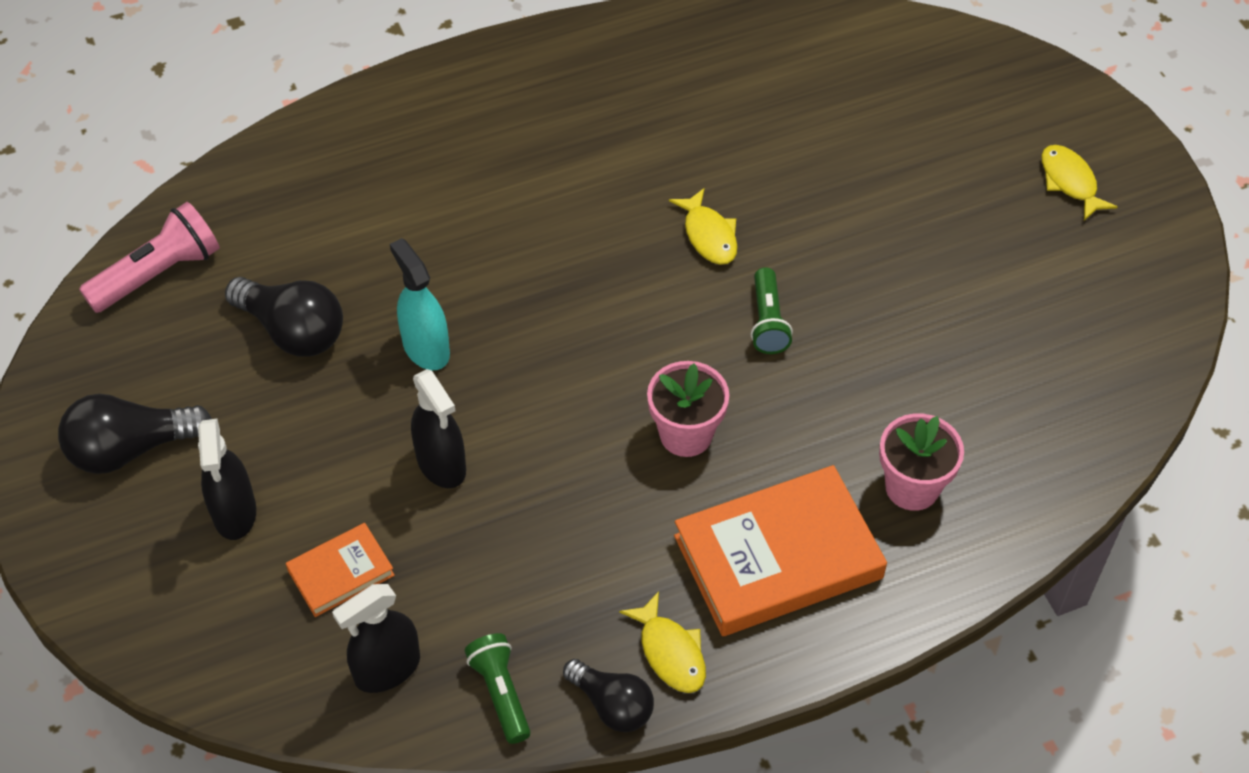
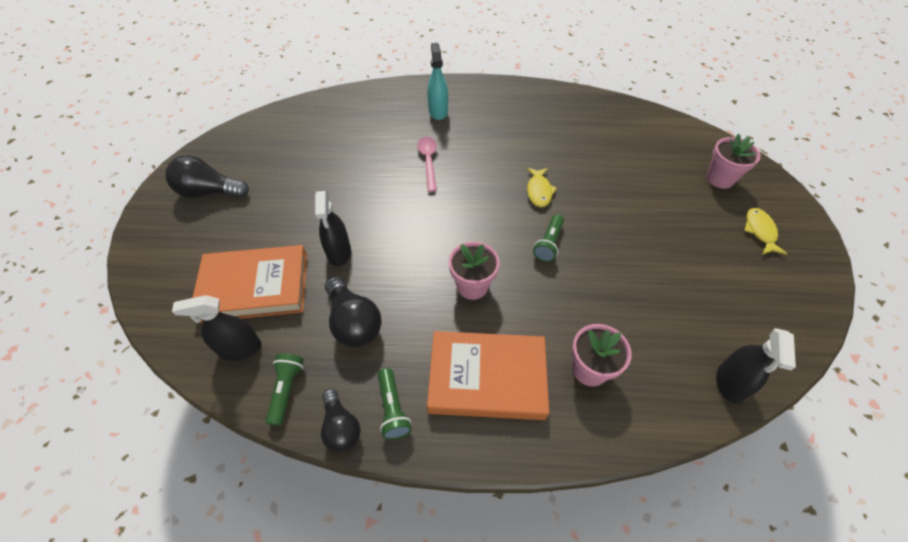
camera: 25 degrees right, 0 degrees up
pink flashlight [79,202,220,313] -> none
black spray bottle [198,419,256,540] -> black spray bottle moved to [716,328,796,403]
black light bulb [225,277,343,357] -> black light bulb moved to [325,276,382,347]
orange book [286,523,395,617] -> orange book [193,245,307,323], size x1.99
turquoise spray bottle [390,238,450,370] -> turquoise spray bottle moved to [428,43,448,120]
yellow fish [619,591,706,693] -> green flashlight [378,368,412,440]
none -> pink spoon [417,137,437,192]
none -> pink flower pot [706,134,761,189]

